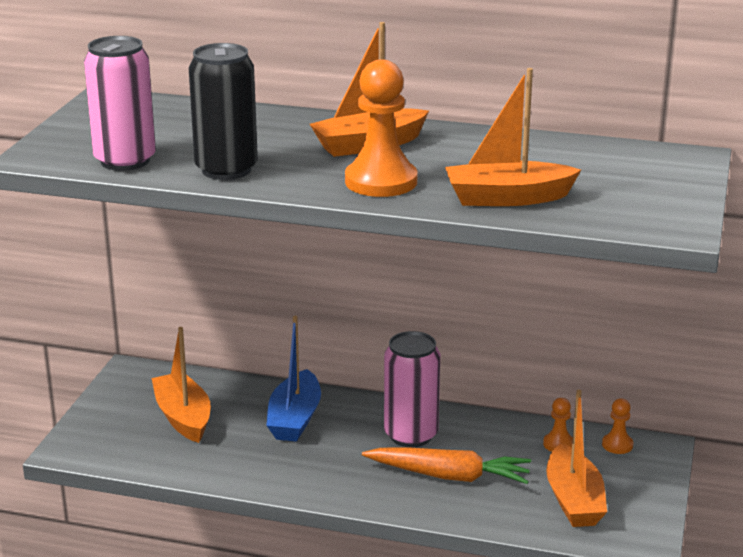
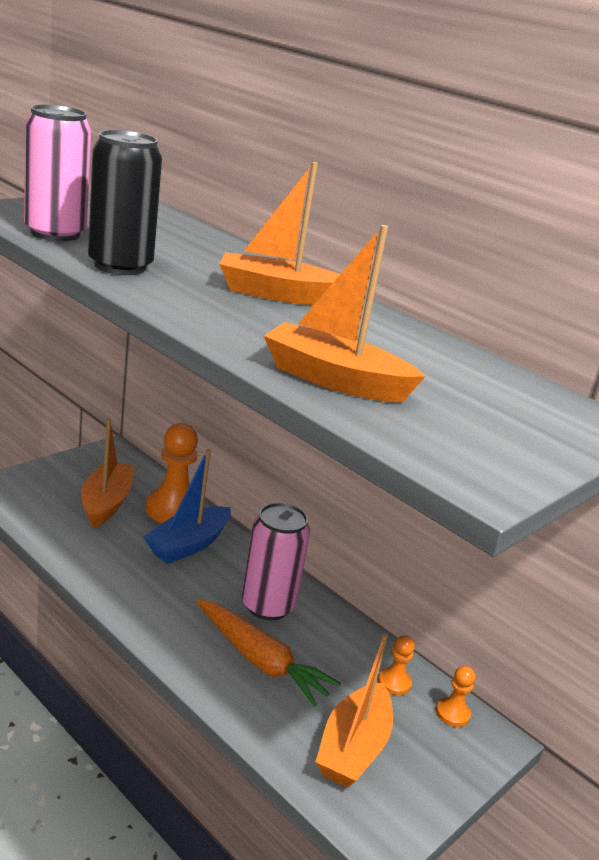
camera: 25 degrees right, 0 degrees up
orange pawn [345,59,417,197] -> orange pawn moved to [146,423,198,523]

